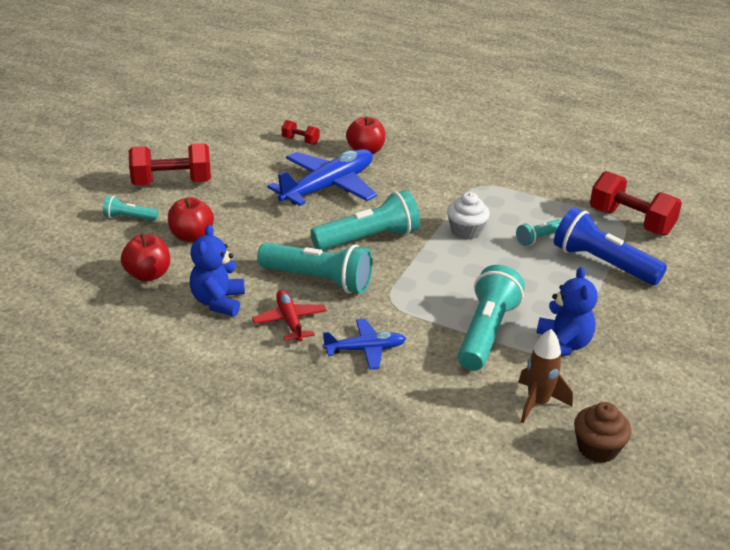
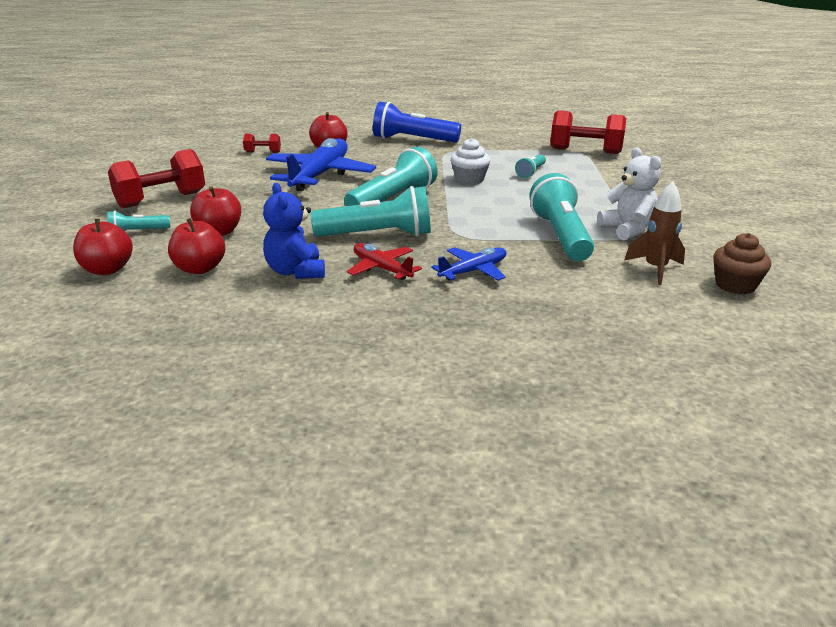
camera: 25 degrees left, 5 degrees down
blue teddy bear [536,267,598,356] -> white teddy bear [597,147,661,240]
blue flashlight [554,207,667,285] -> blue flashlight moved to [373,102,461,143]
none -> red apple [73,219,133,275]

